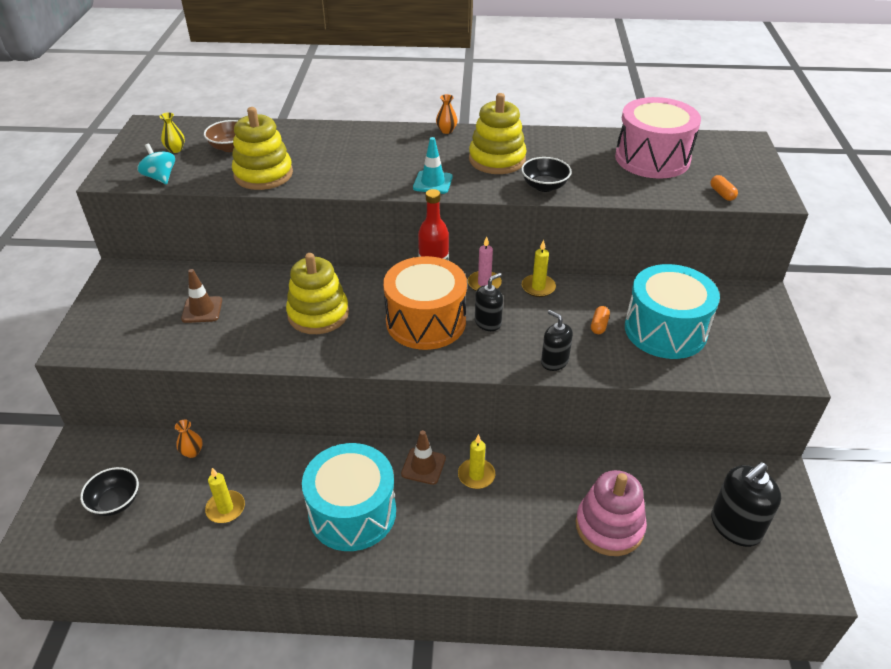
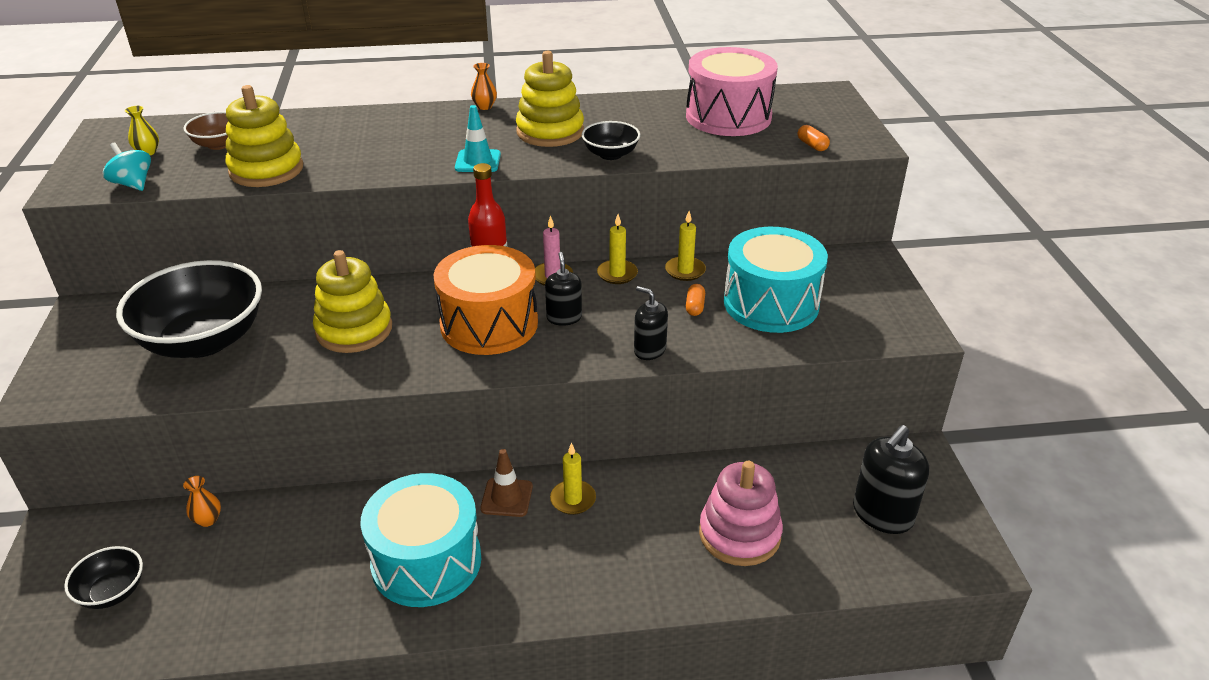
camera: 10 degrees left, 5 degrees down
brown traffic cone [181,269,222,323] -> black bowl [116,260,262,358]
yellow candle [205,468,245,523] -> yellow candle moved to [665,211,706,281]
black soap dispenser [475,273,503,331] -> black soap dispenser turned 45 degrees counterclockwise [545,252,582,326]

